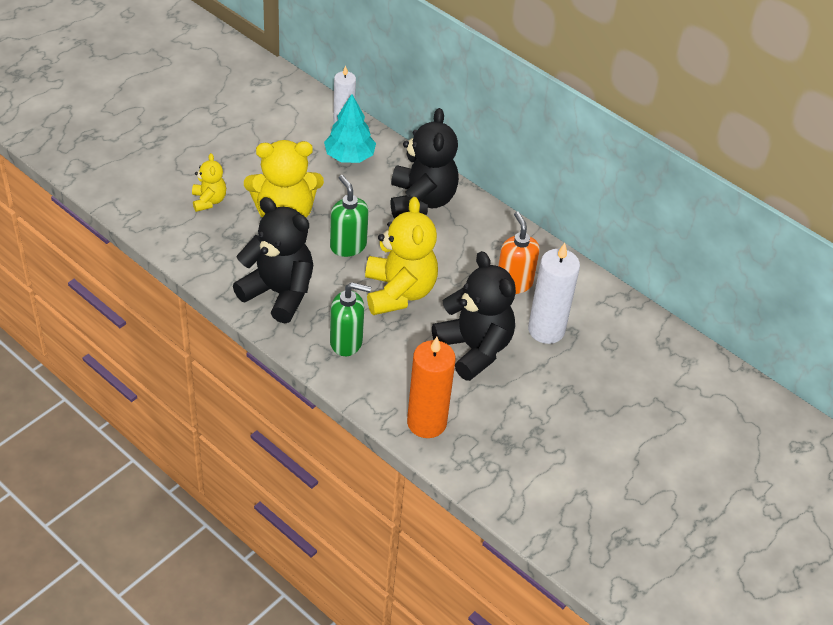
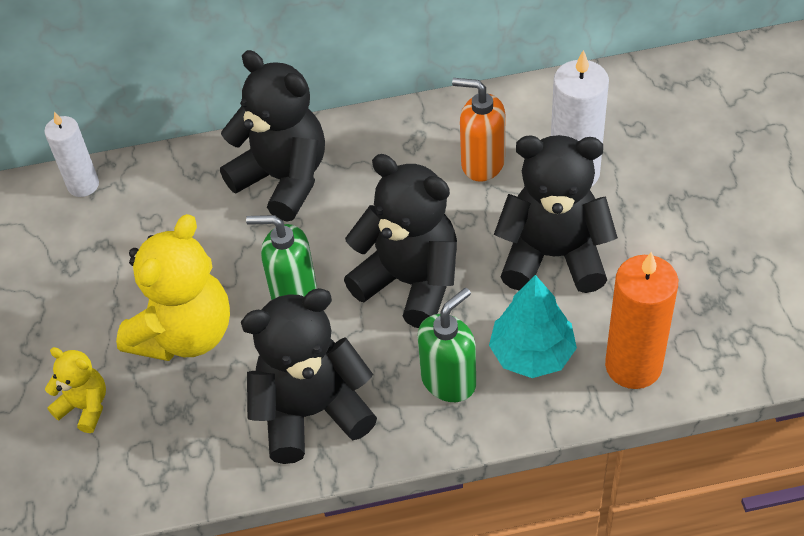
camera: 45 degrees left, 5 degrees up
turquoise tree [324,94,376,163] -> turquoise tree moved to [489,275,577,378]
yellow teddy bear [365,197,438,315] -> black teddy bear [344,154,457,328]

